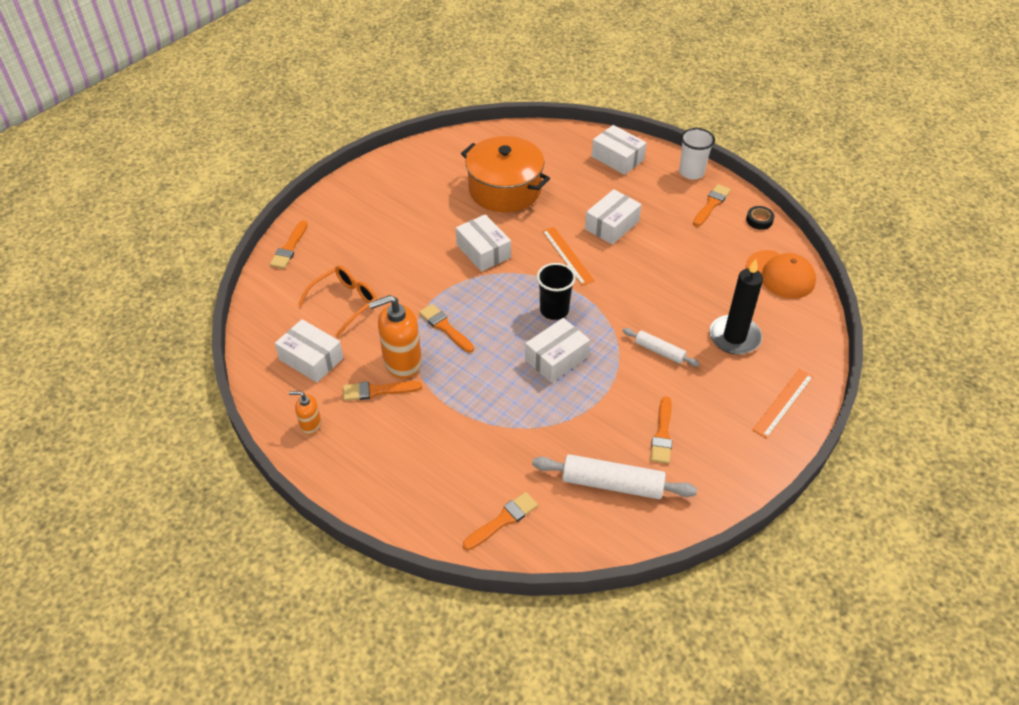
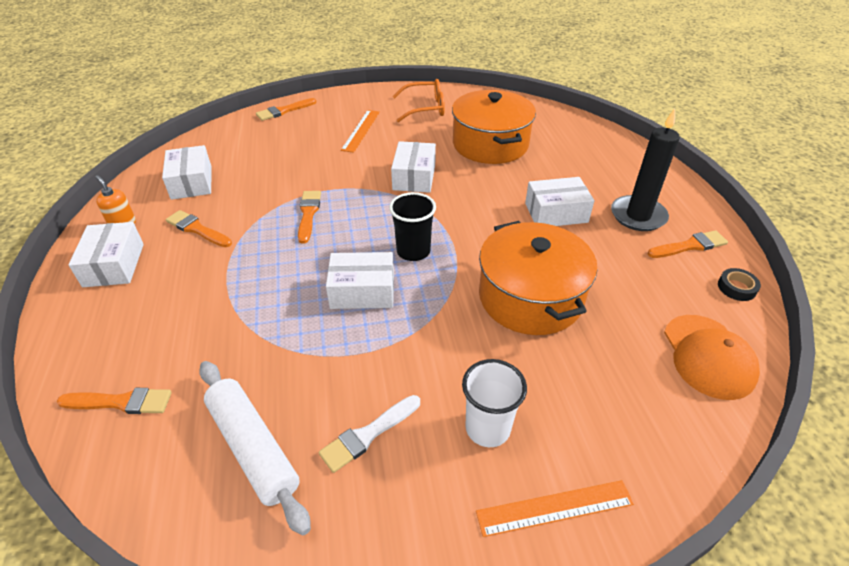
camera: 40 degrees right, 5 degrees down
orange glasses [298,265,378,337] -> orange glasses moved to [393,79,445,122]
orange soap dispenser [369,295,422,379] -> none
orange ruler [542,227,595,286] -> orange ruler moved to [341,110,380,153]
white box [592,125,647,175] -> white box moved to [68,222,144,287]
white rolling pin [623,328,700,367] -> none
orange brush [650,396,672,464] -> white brush [319,395,420,473]
white cup [679,128,715,179] -> white cup moved to [462,359,527,447]
black candle [709,259,763,355] -> black candle moved to [611,108,680,231]
none -> orange pot [479,221,597,335]

